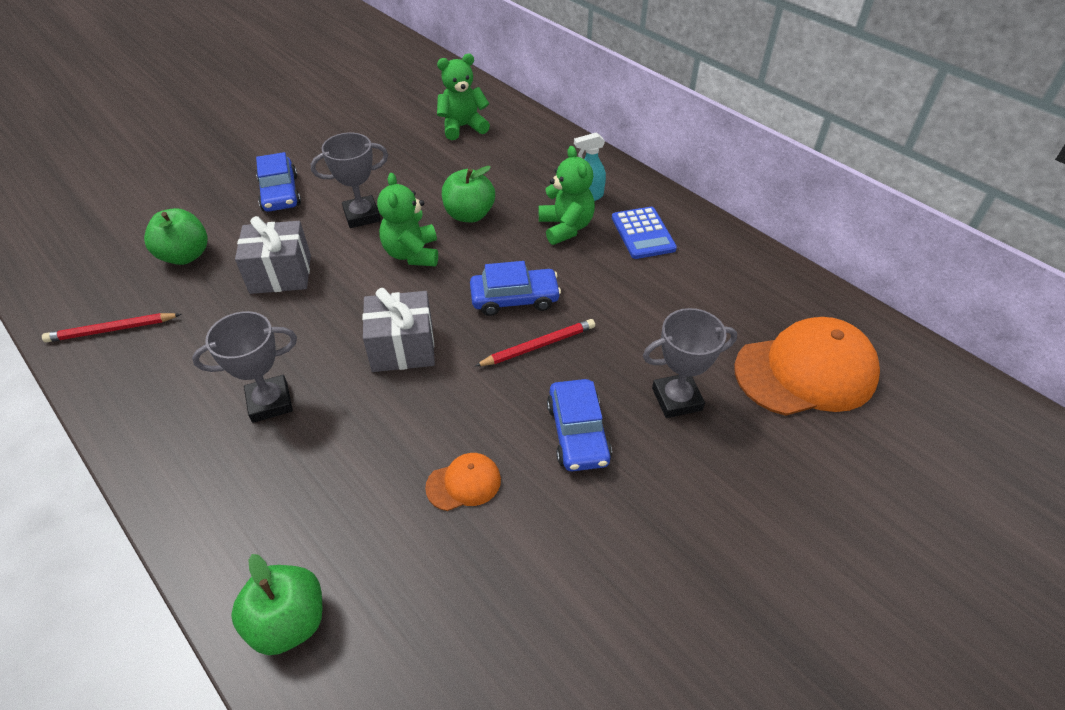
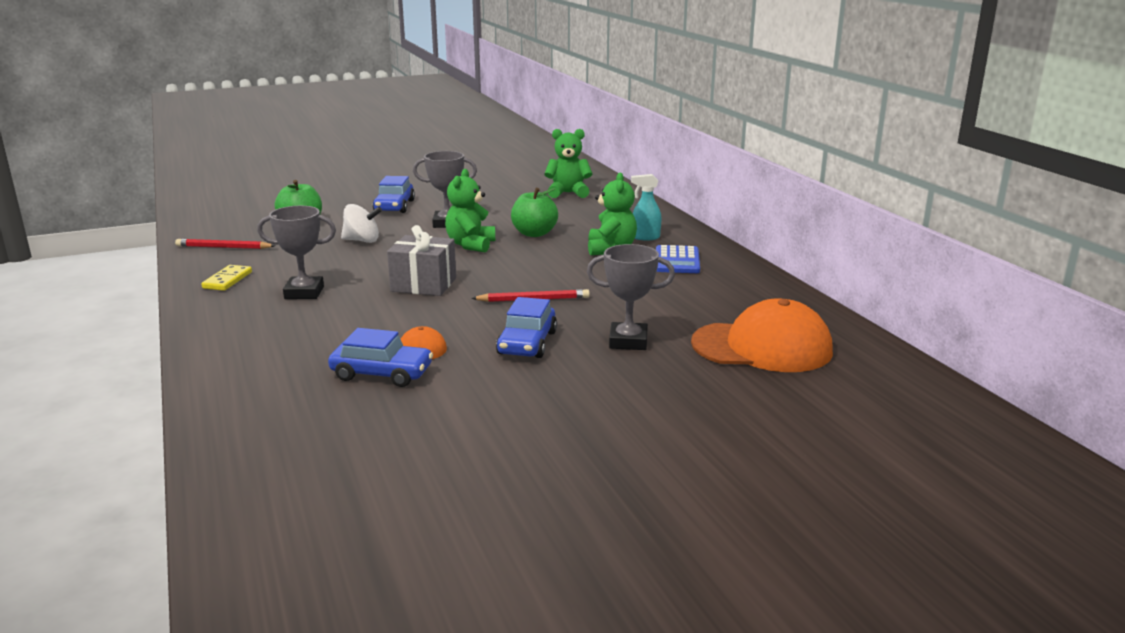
camera: 20 degrees right, 25 degrees down
green apple [231,554,322,655] -> none
grey gift [235,216,311,294] -> white spinning top [341,204,382,243]
blue car [470,261,561,316] -> blue car moved to [328,328,433,387]
none -> yellow domino [201,265,252,291]

